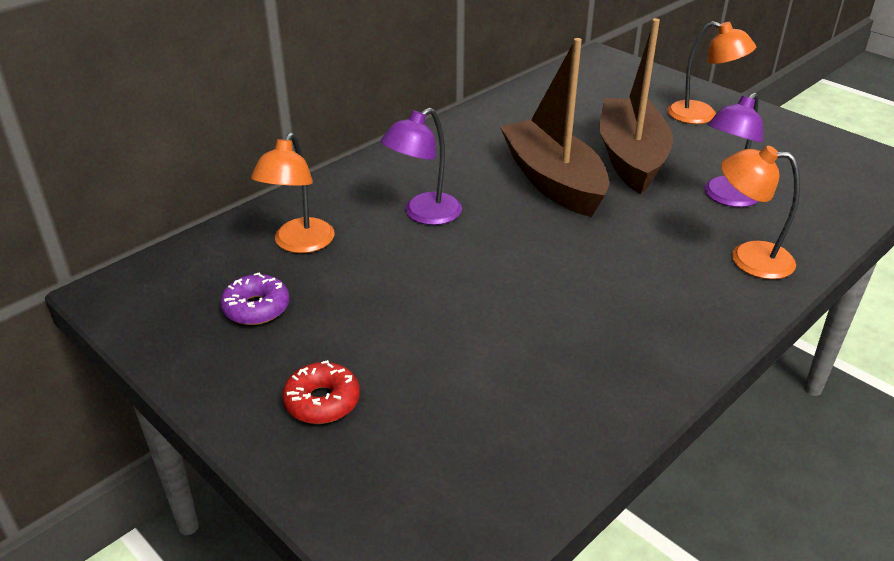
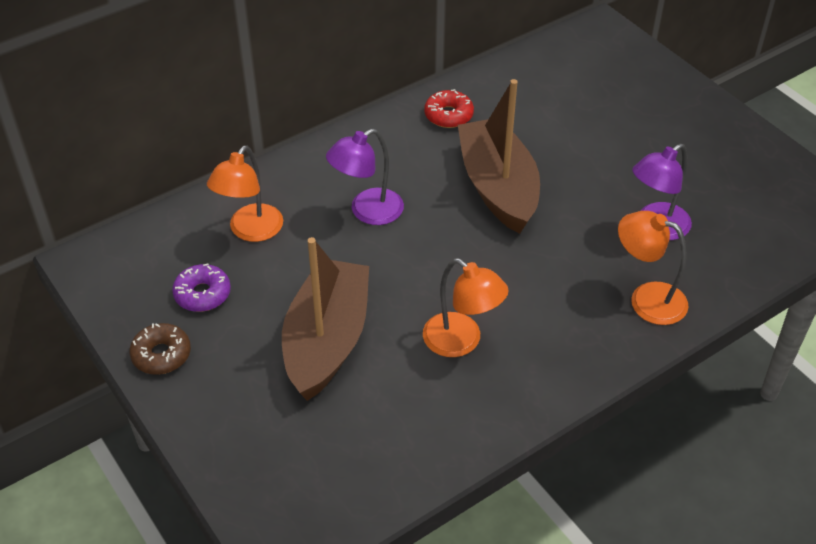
camera: 10 degrees right, 10 degrees up
red donut [282,360,360,424] -> red donut moved to [424,89,474,128]
brown boat [599,18,673,194] -> brown boat moved to [282,237,369,401]
orange lamp [667,21,756,124] -> orange lamp moved to [423,258,509,357]
none -> brown donut [129,323,191,375]

